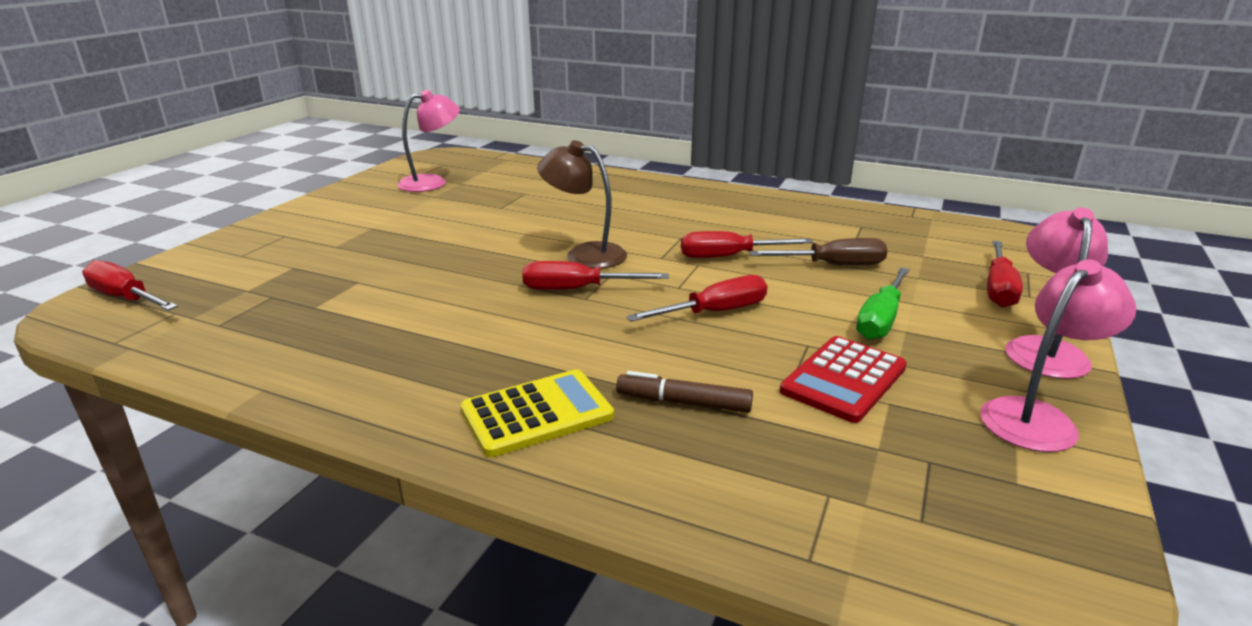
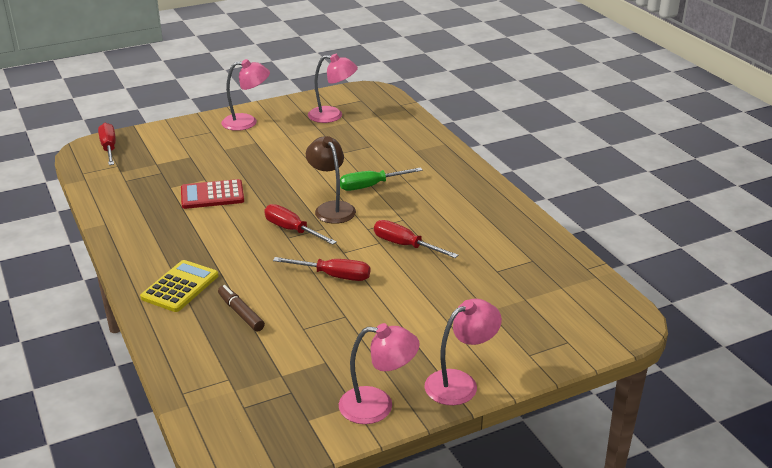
camera: 40 degrees right, 5 degrees up
yellow calculator [460,369,614,457] -> yellow calculator turned 75 degrees counterclockwise [140,260,218,312]
brown screwdriver [749,238,888,265] -> none
red calculator [780,336,907,423] -> red calculator moved to [181,179,244,209]
green screwdriver [856,267,910,340] -> green screwdriver moved to [340,167,423,191]
red screwdriver [987,241,1023,308] -> none
none -> pink lamp [221,59,270,131]

